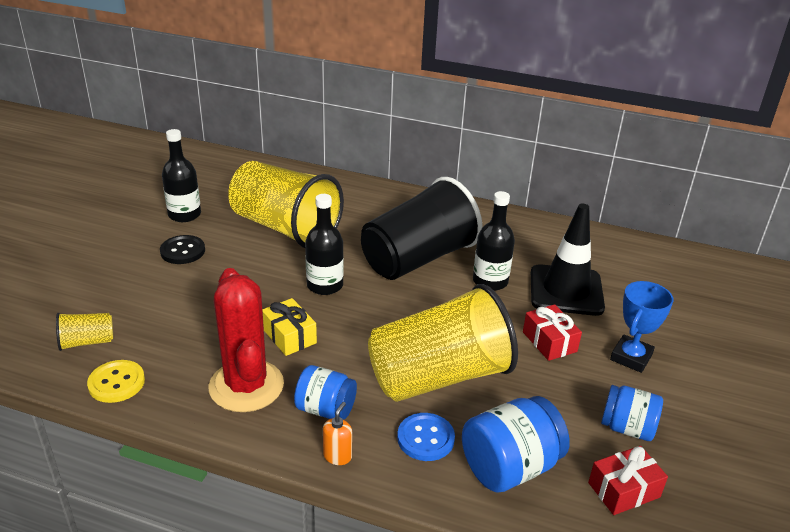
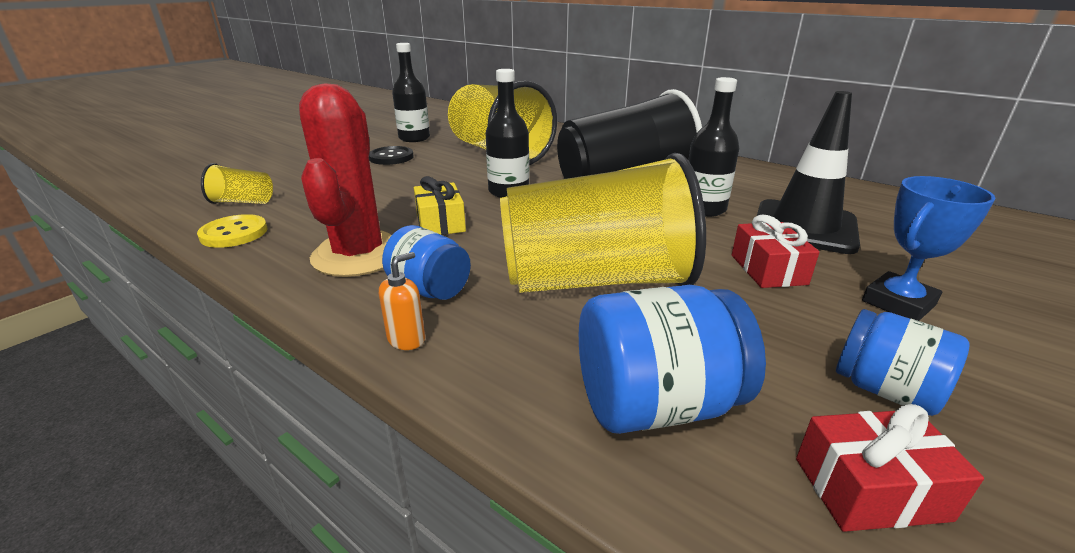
camera: 20 degrees right, 5 degrees down
blue button [397,413,455,461] -> none

